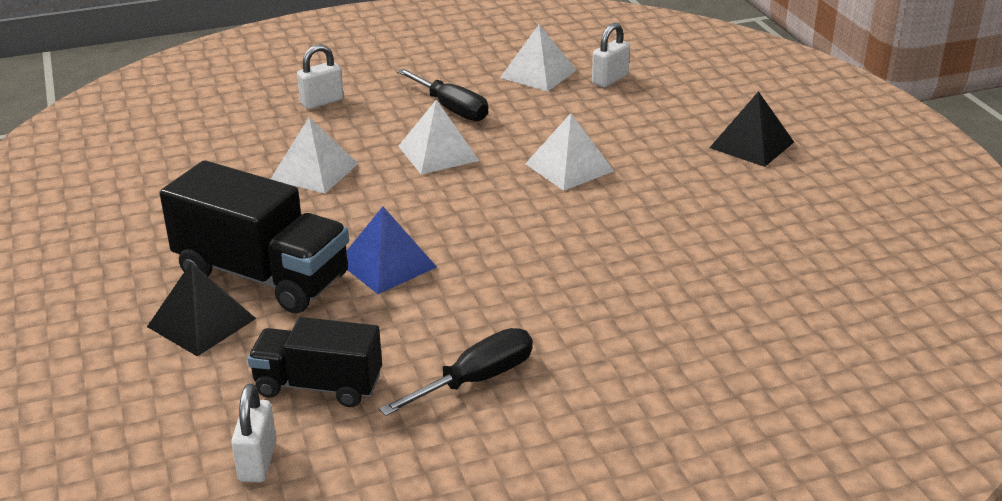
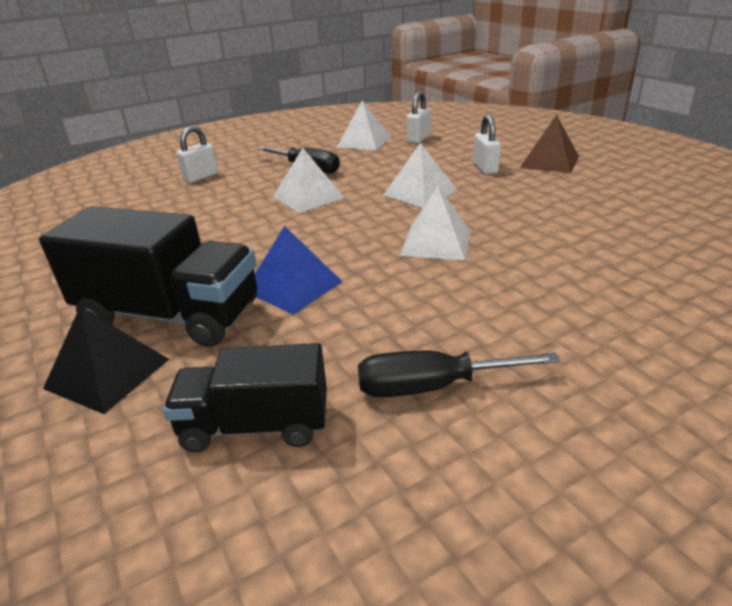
camera: 10 degrees left, 0 degrees up
white padlock [231,383,276,482] -> white padlock moved to [473,115,501,174]
white pyramid [271,117,358,194] -> white pyramid moved to [400,186,471,261]
black screwdriver [379,328,533,416] -> black screwdriver turned 135 degrees counterclockwise [358,350,560,397]
black pyramid [709,91,794,167] -> brown pyramid [520,114,579,173]

